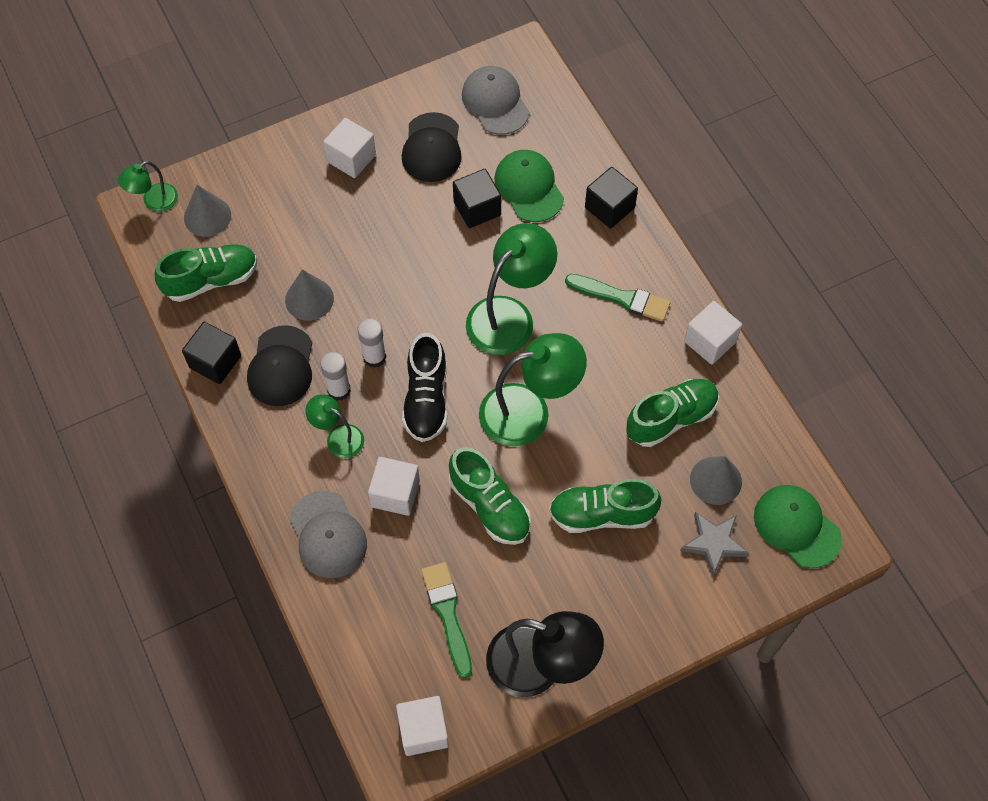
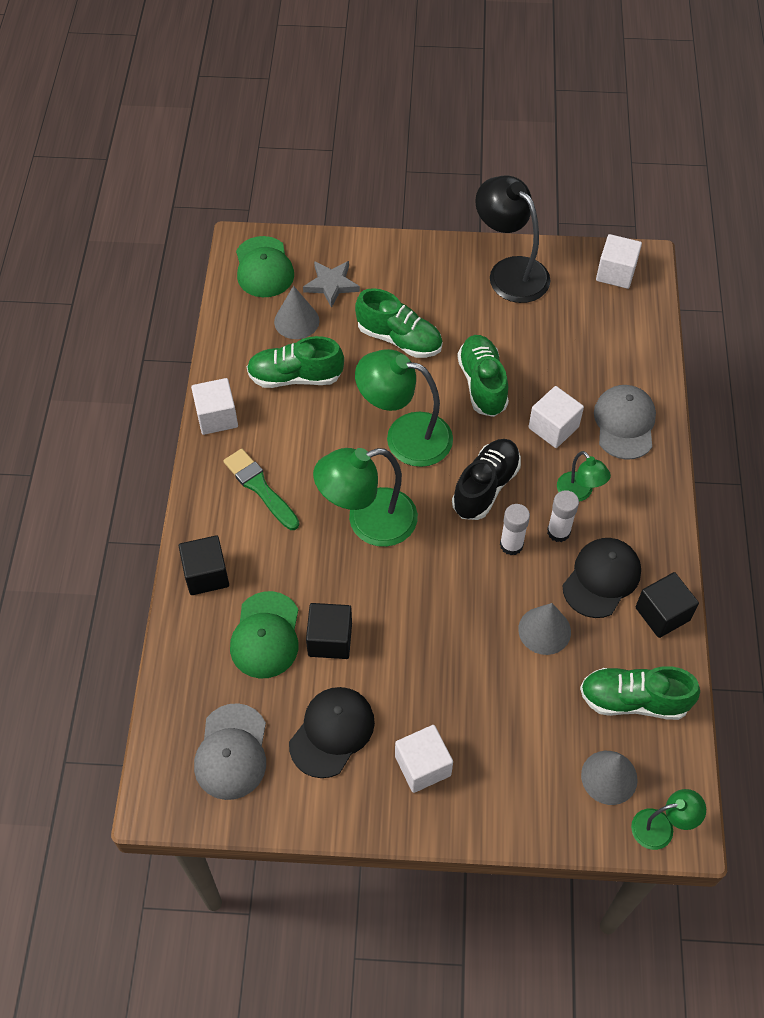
camera: 150 degrees left, 5 degrees down
green brush [422,562,472,678] -> none

